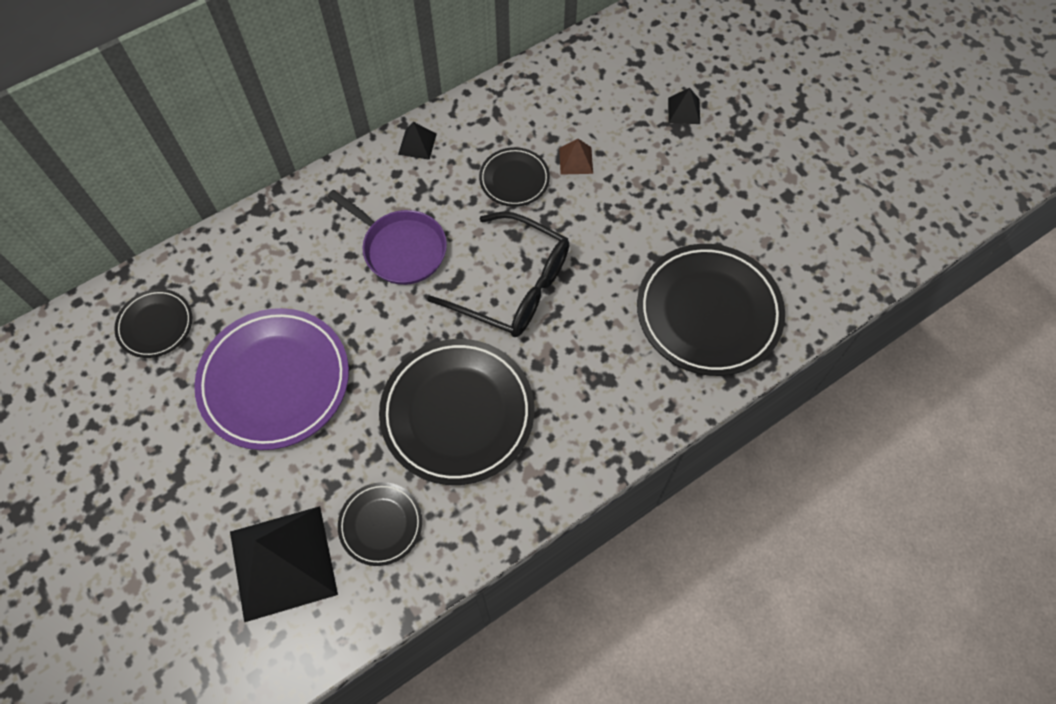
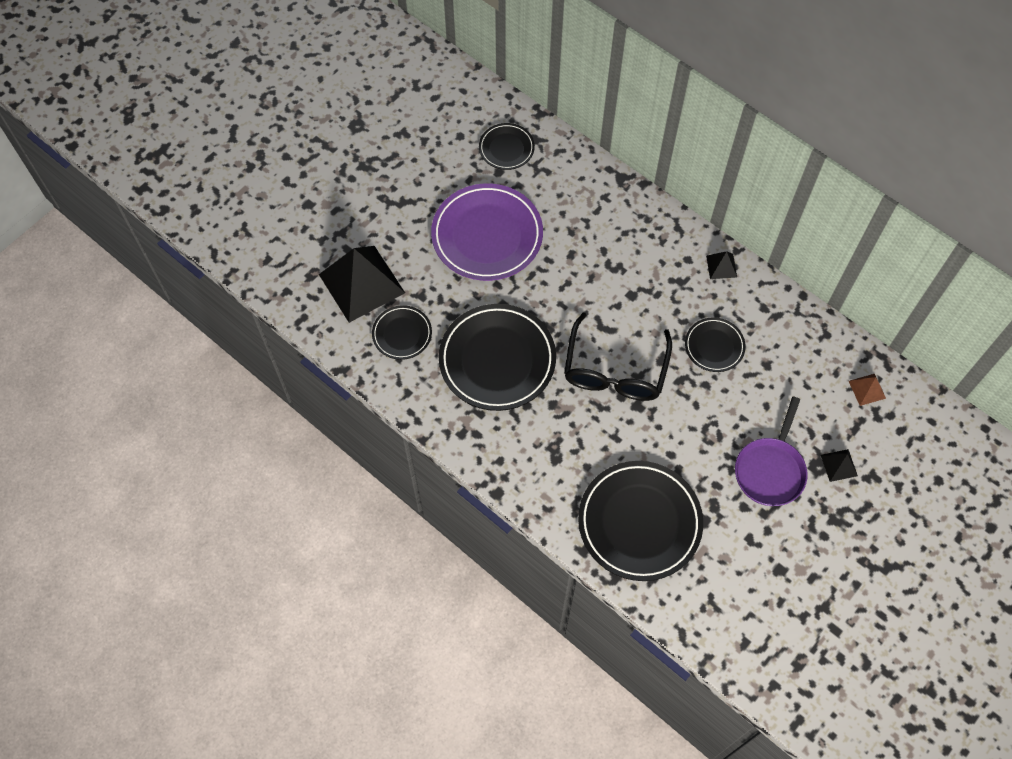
camera: 75 degrees right, 0 degrees up
purple pan [328,190,447,285] -> purple pan moved to [735,396,808,506]
brown pyramid [559,139,593,175] -> brown pyramid moved to [849,374,886,406]

